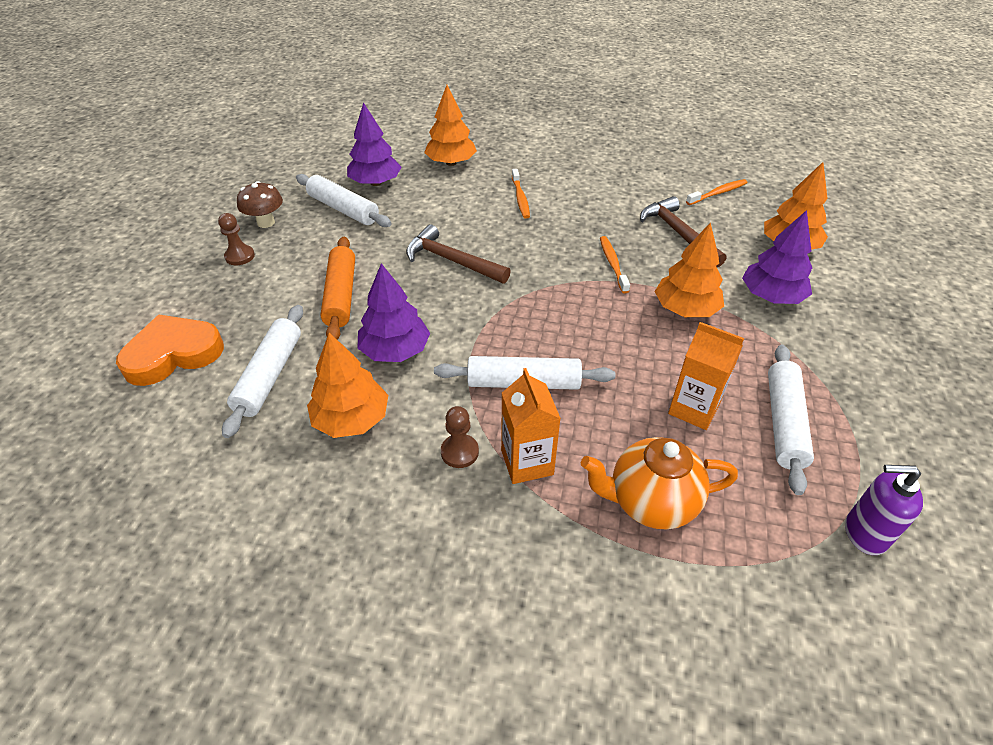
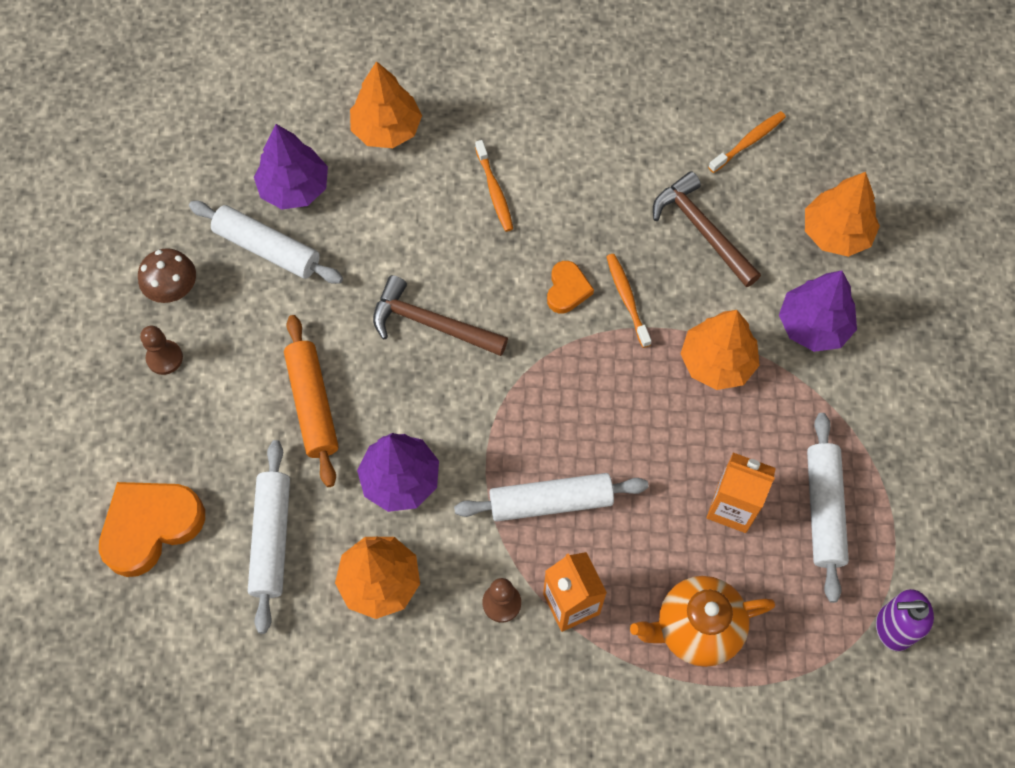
camera: 10 degrees left, 20 degrees up
none -> orange heart [547,261,594,313]

